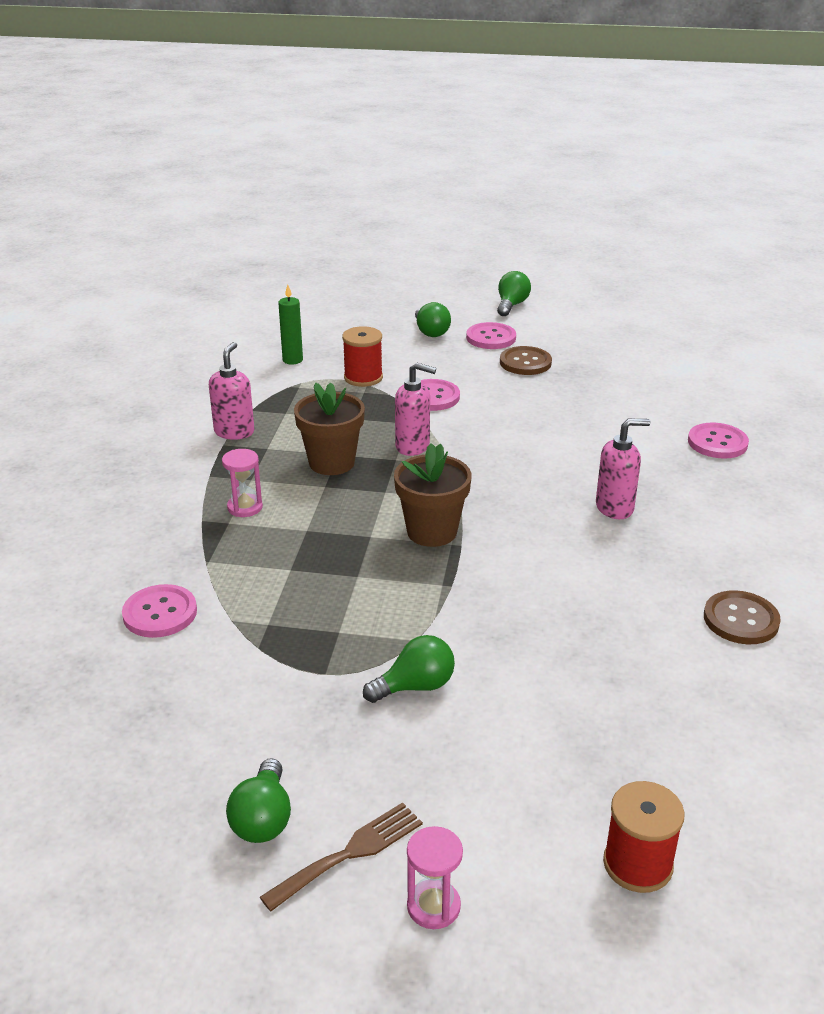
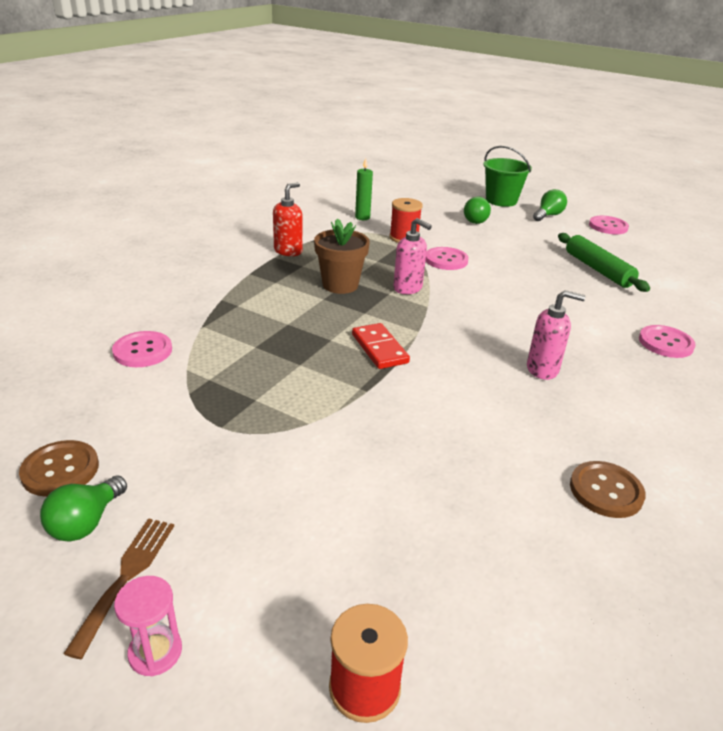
camera: 20 degrees right, 0 degrees up
pink soap dispenser [209,342,254,440] -> red soap dispenser [273,182,303,256]
pink hourglass [222,449,263,517] -> none
brown fork [260,802,423,911] -> brown fork turned 60 degrees counterclockwise [63,518,174,659]
green light bulb [363,635,455,703] -> none
brown flower pot [394,443,472,547] -> red domino [352,323,410,369]
pink button [466,322,516,349] -> pink button moved to [589,216,629,234]
brown button [500,346,552,375] -> brown button moved to [19,440,99,497]
none -> green bucket [483,146,532,207]
none -> green rolling pin [558,233,650,292]

